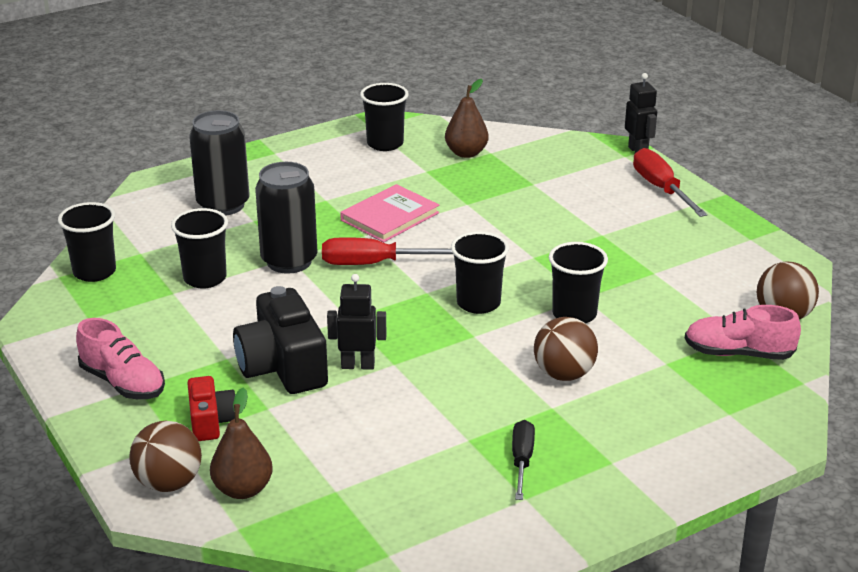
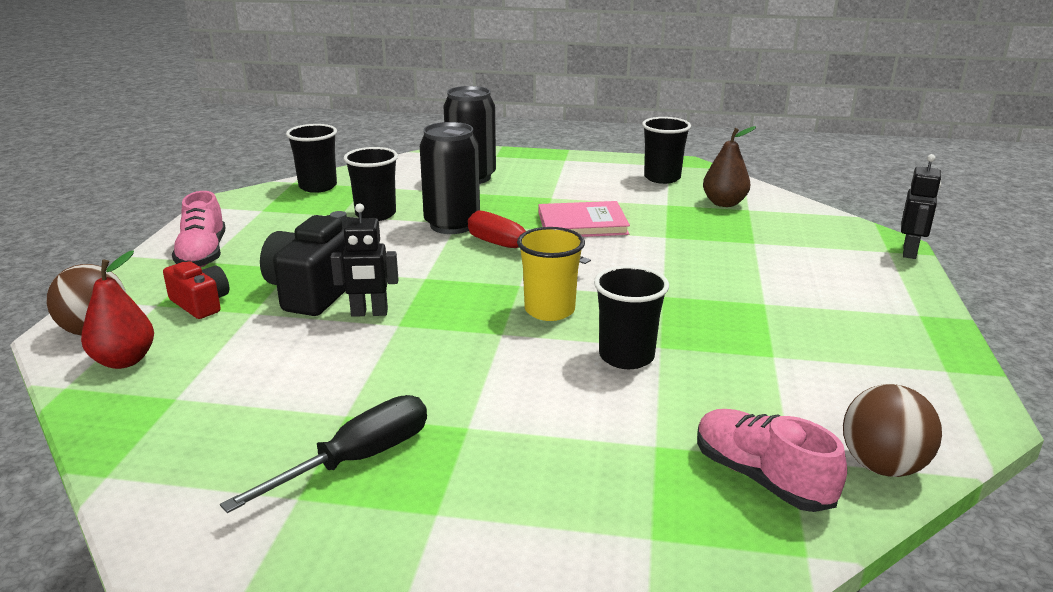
camera: 40 degrees right, 5 degrees down
red camera [187,376,235,441] -> red camera turned 75 degrees counterclockwise [163,261,229,319]
brown pear [210,387,273,499] -> red pear [81,251,154,369]
black robot [327,274,387,370] -> black robot turned 135 degrees clockwise [331,203,398,317]
black cup [451,231,509,314] -> yellow cup [517,227,585,321]
black screwdriver [512,420,535,500] -> black screwdriver [220,395,427,513], size x1.50
brown ball [534,317,598,381] -> none
red screwdriver [633,148,708,217] -> none

